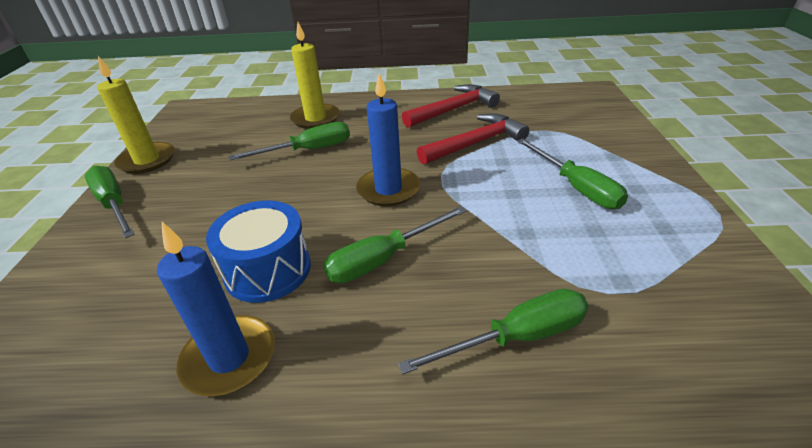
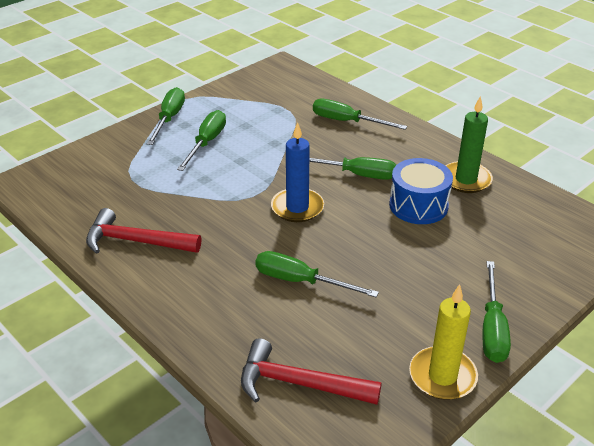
camera: 135 degrees left, 0 degrees up
blue candle [157,222,275,396] -> green candle [446,96,493,193]
yellow candle [290,22,340,129] -> none
red hammer [417,113,529,165] -> red hammer moved to [241,338,381,405]
none -> green screwdriver [147,87,185,145]

